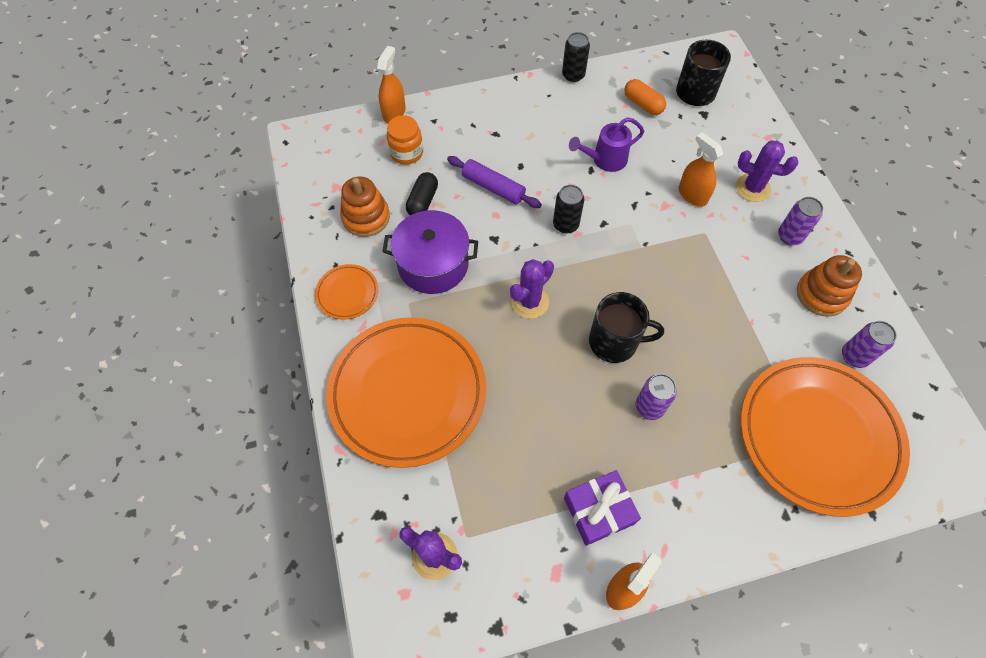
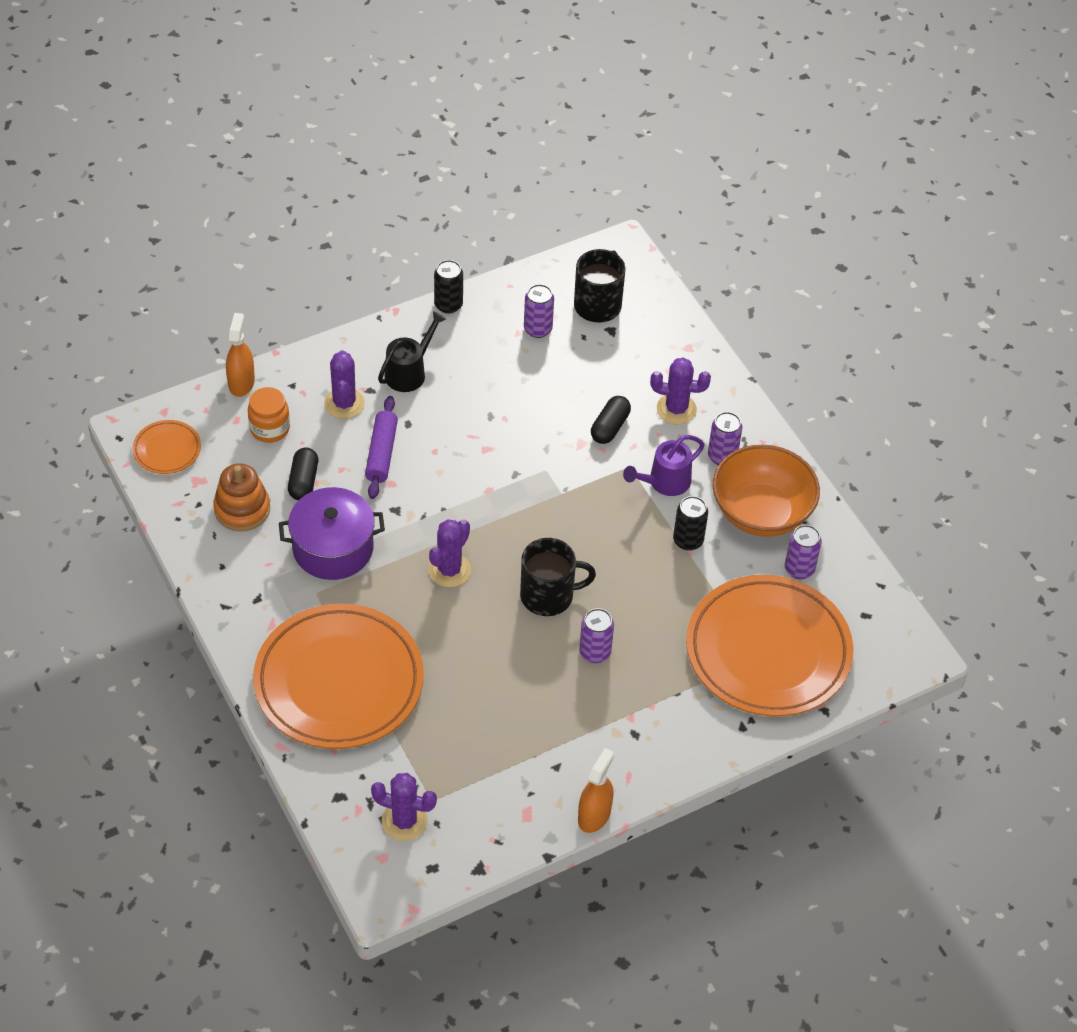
camera: 15 degrees left, 10 degrees down
orange plate [315,264,378,320] -> orange plate moved to [132,420,201,474]
purple rolling pin [447,156,542,208] -> purple rolling pin turned 75 degrees clockwise [365,396,398,499]
black can [553,185,584,234] -> black can moved to [673,496,708,551]
purple gift [564,470,641,546] -> none
purple watering can [569,117,644,172] -> purple watering can moved to [623,435,705,496]
orange capsule [624,79,666,115] -> purple can [524,284,554,338]
orange spray bottle [679,132,723,207] -> black capsule [591,396,631,444]
orange stacking toy [797,255,862,317] -> orange bowl [713,444,820,537]
none -> purple cactus [324,350,365,419]
none -> black watering can [378,311,446,392]

